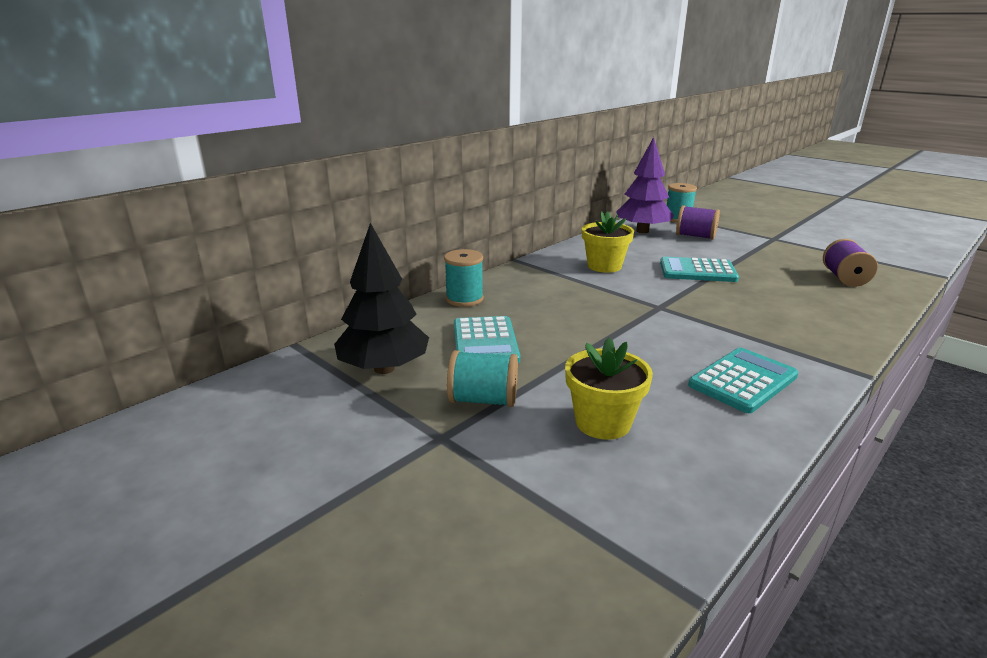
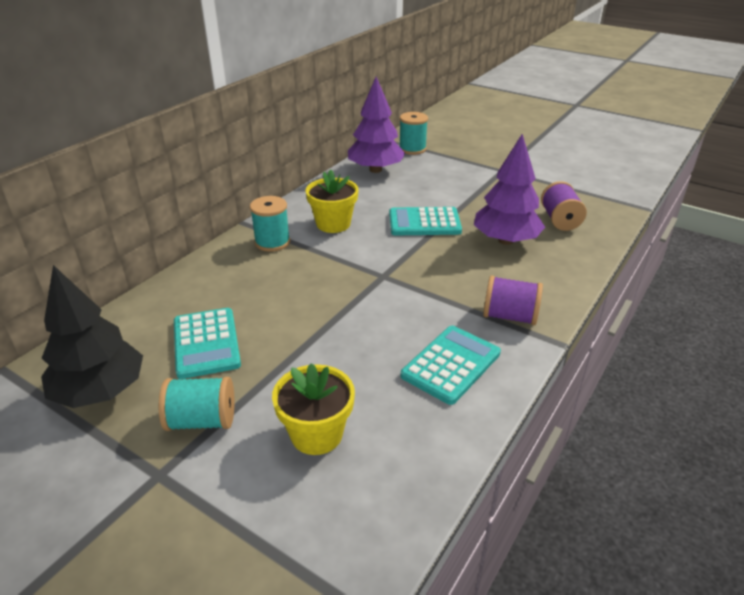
camera: 10 degrees left, 10 degrees up
turquoise spool [444,249,484,307] -> turquoise spool moved to [250,196,290,252]
purple spool [676,205,720,240] -> purple spool moved to [483,275,543,325]
none -> purple tree [474,134,545,245]

